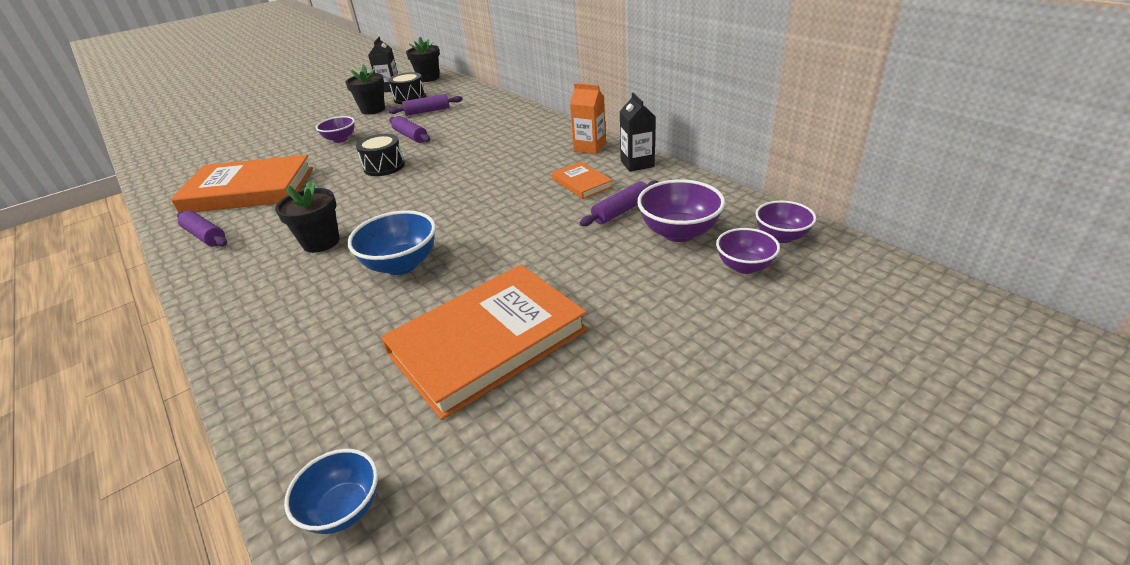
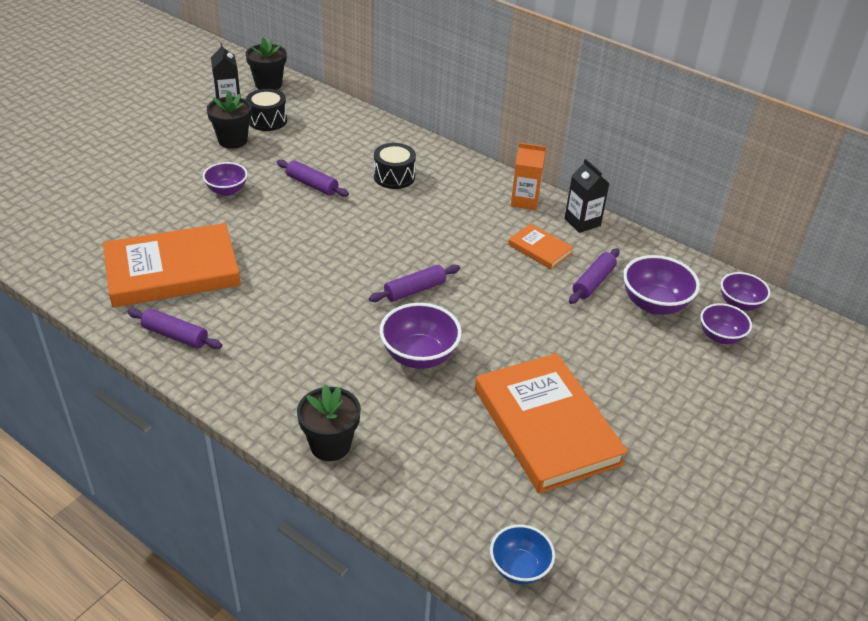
camera: 20 degrees left, 5 degrees up
black flower pot [275,181,340,253] -> black flower pot moved to [297,384,361,461]
blue bowl [347,210,436,275] -> purple bowl [379,303,461,369]
black drum [356,134,405,176] -> black drum moved to [374,143,416,189]
orange book [381,265,588,420] -> orange book turned 60 degrees counterclockwise [475,353,628,494]
purple rolling pin [388,94,463,116] -> purple rolling pin moved to [369,265,460,302]

